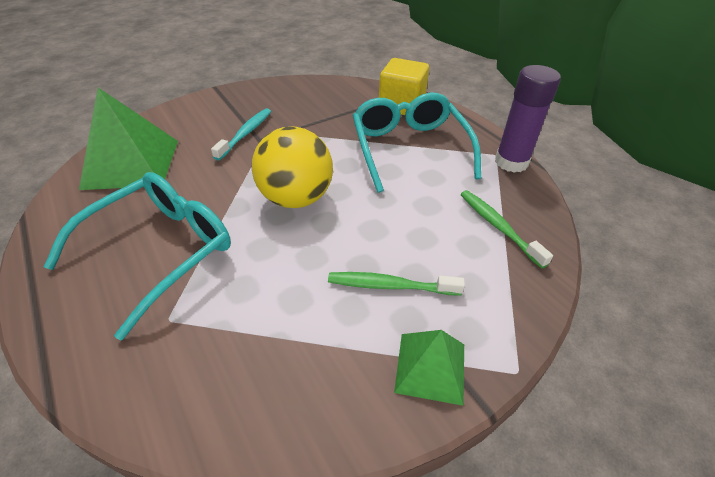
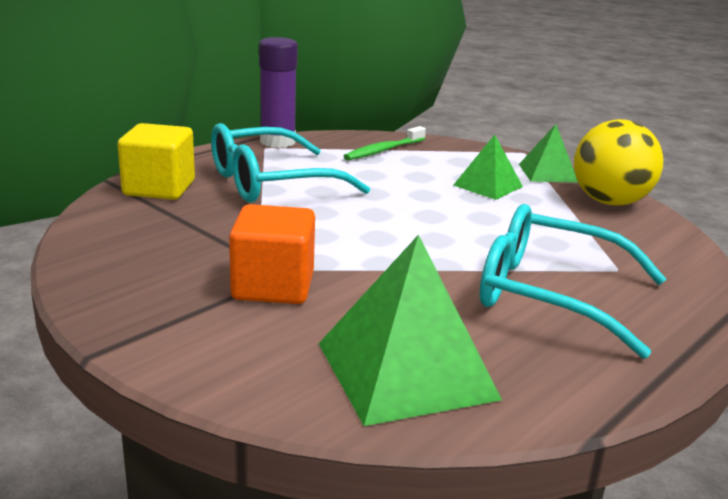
camera: 105 degrees left, 20 degrees down
turquoise toothbrush [211,108,271,161] -> orange cube [229,204,315,304]
yellow ball [252,126,333,208] -> yellow ball moved to [574,119,663,205]
green toothbrush [328,272,465,296] -> green pyramid [454,135,523,200]

